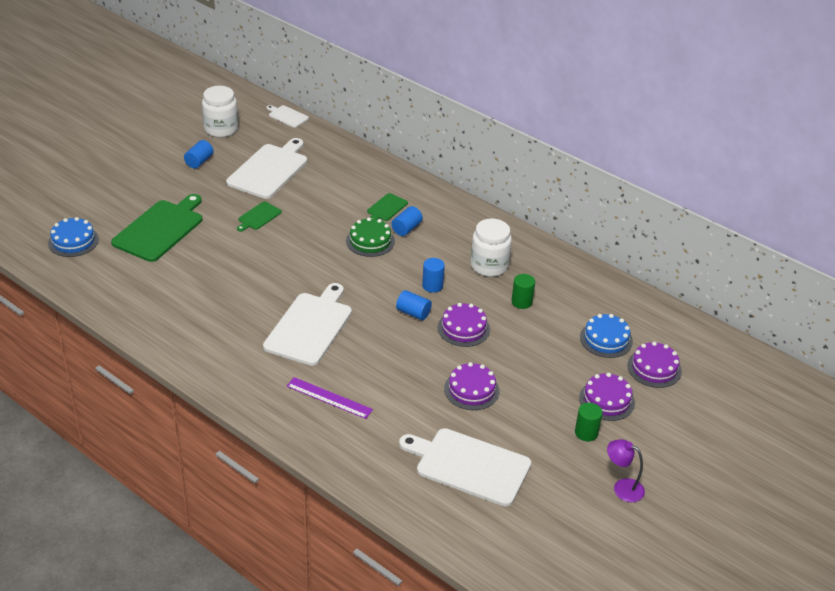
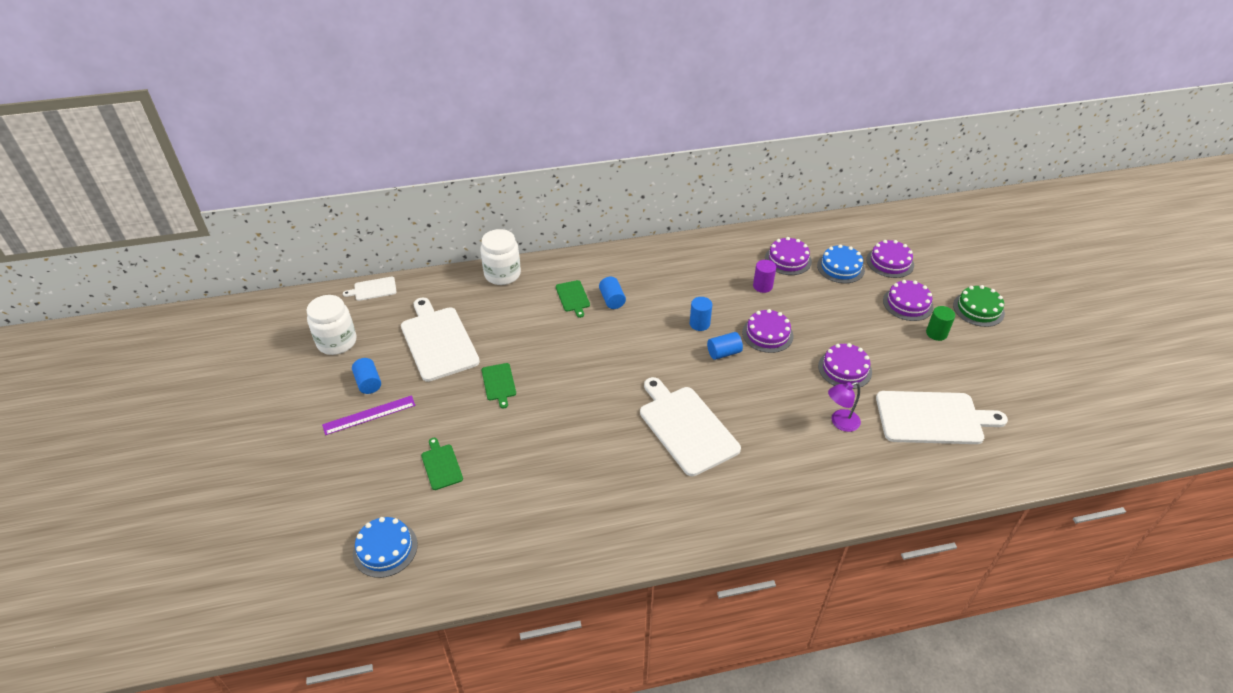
camera: 50 degrees left, 5 degrees up
green cutting board [111,194,202,262] -> green cutting board [421,438,463,490], size x0.48
purple ruler [287,377,373,419] -> purple ruler moved to [322,395,416,435]
green cake [346,217,395,257] -> green cake moved to [953,285,1005,327]
white cutting board [399,428,532,506] -> white cutting board turned 150 degrees counterclockwise [876,391,1008,444]
white jar [471,218,512,277] -> white jar moved to [480,229,521,285]
green cylinder [512,274,535,309] -> purple cylinder [753,260,776,293]
purple lamp [607,439,645,502] -> purple lamp moved to [828,382,861,432]
none -> purple cake [765,237,812,275]

